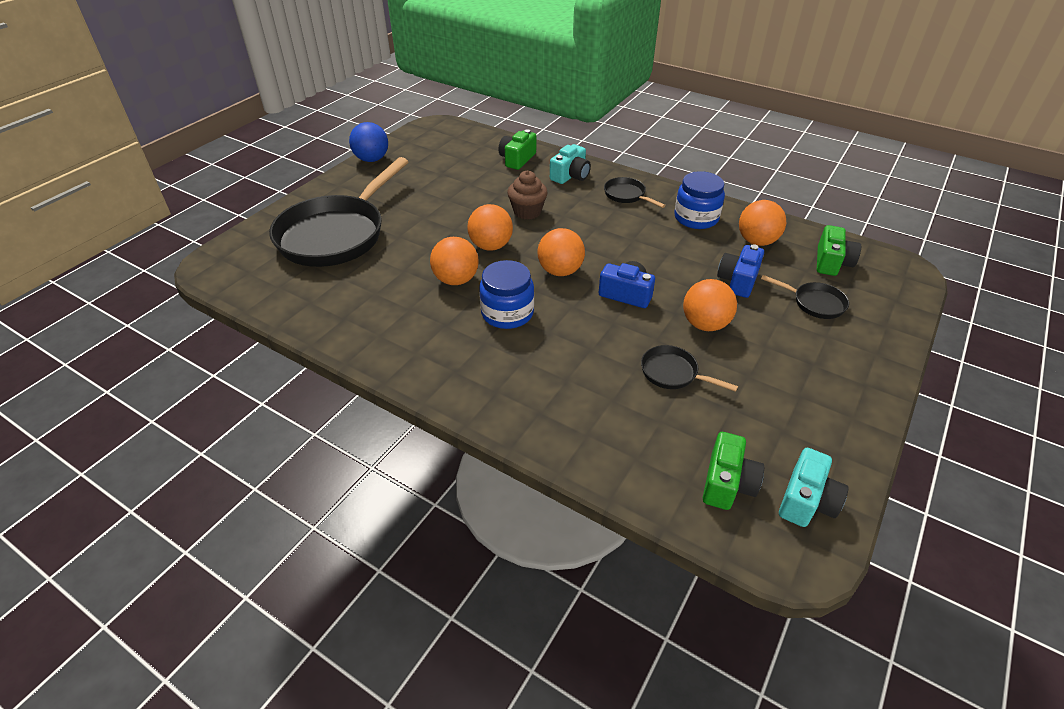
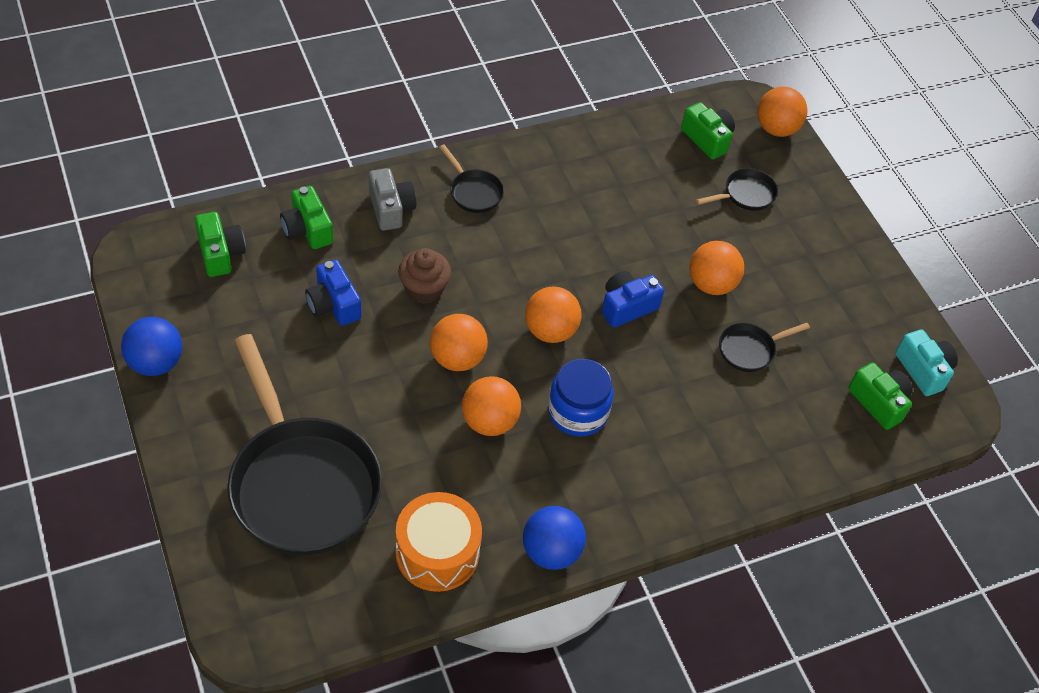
camera: 60 degrees left, 10 degrees up
turquoise camera [550,144,591,184] -> grey camera [369,168,417,231]
black pan [604,177,666,208] -> black pan turned 120 degrees counterclockwise [439,145,504,213]
blue jar [674,171,725,229] -> none
blue camera [717,244,764,298] -> blue camera moved to [305,259,362,326]
orange ball [739,200,786,246] -> orange ball moved to [757,87,807,137]
none -> green camera [195,212,246,277]
none -> orange drum [396,492,482,592]
none -> blue ball [523,506,586,570]

